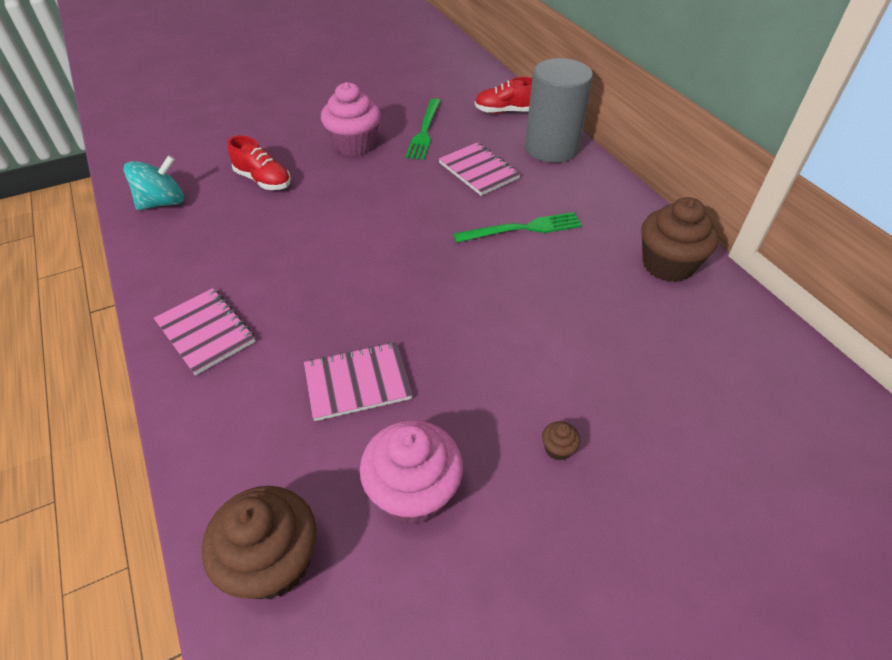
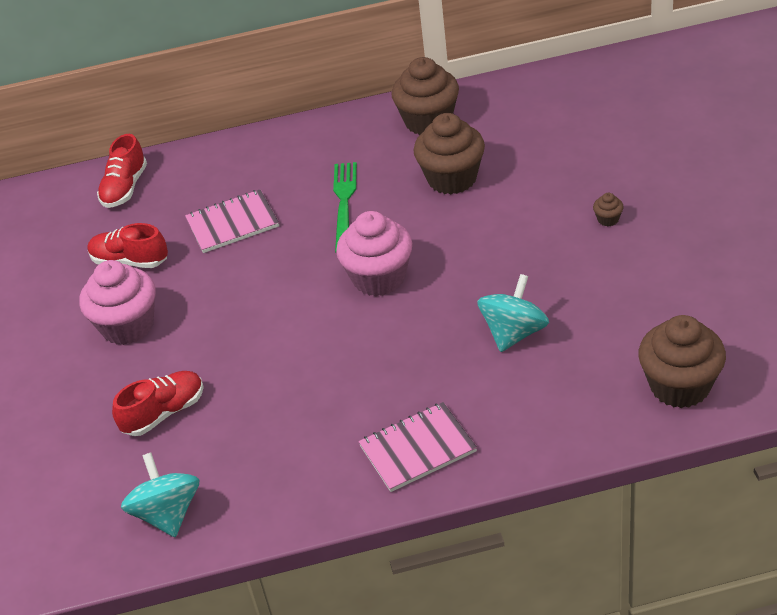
camera: 70 degrees left, 5 degrees down
pink notebook [304,342,412,421] -> turquoise spinning top [477,274,549,352]
pink cupcake [360,420,463,524] -> pink cupcake moved to [336,211,412,296]
green fork [405,98,441,160] -> red shoe [88,223,168,268]
grey cylinder [525,58,593,163] -> none
none -> brown cupcake [414,113,485,195]

